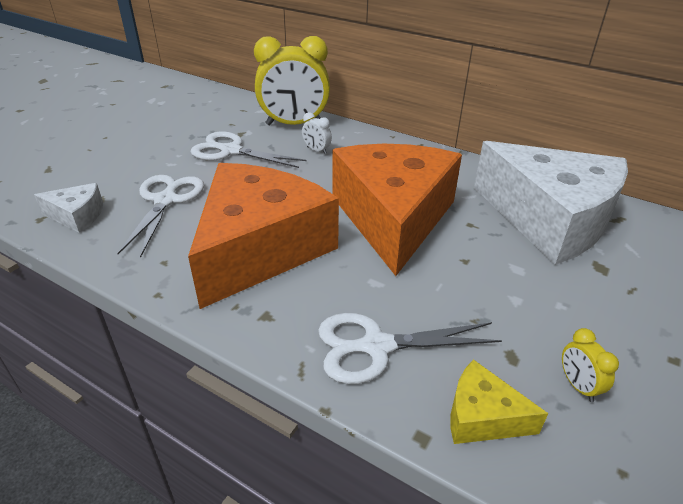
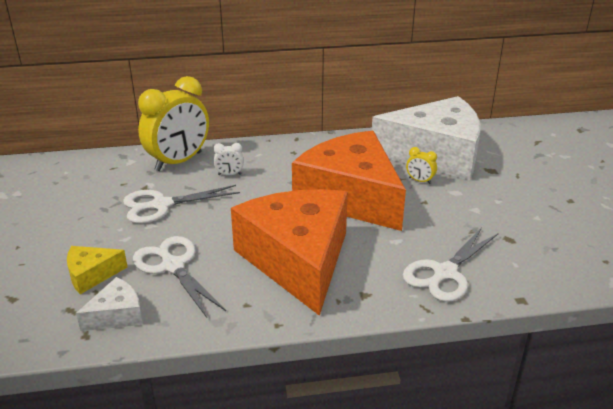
camera: 40 degrees left, 5 degrees down
yellow cheese [451,359,548,444] -> yellow cheese moved to [67,246,127,294]
yellow clock [562,328,619,402] -> yellow clock moved to [406,147,437,184]

